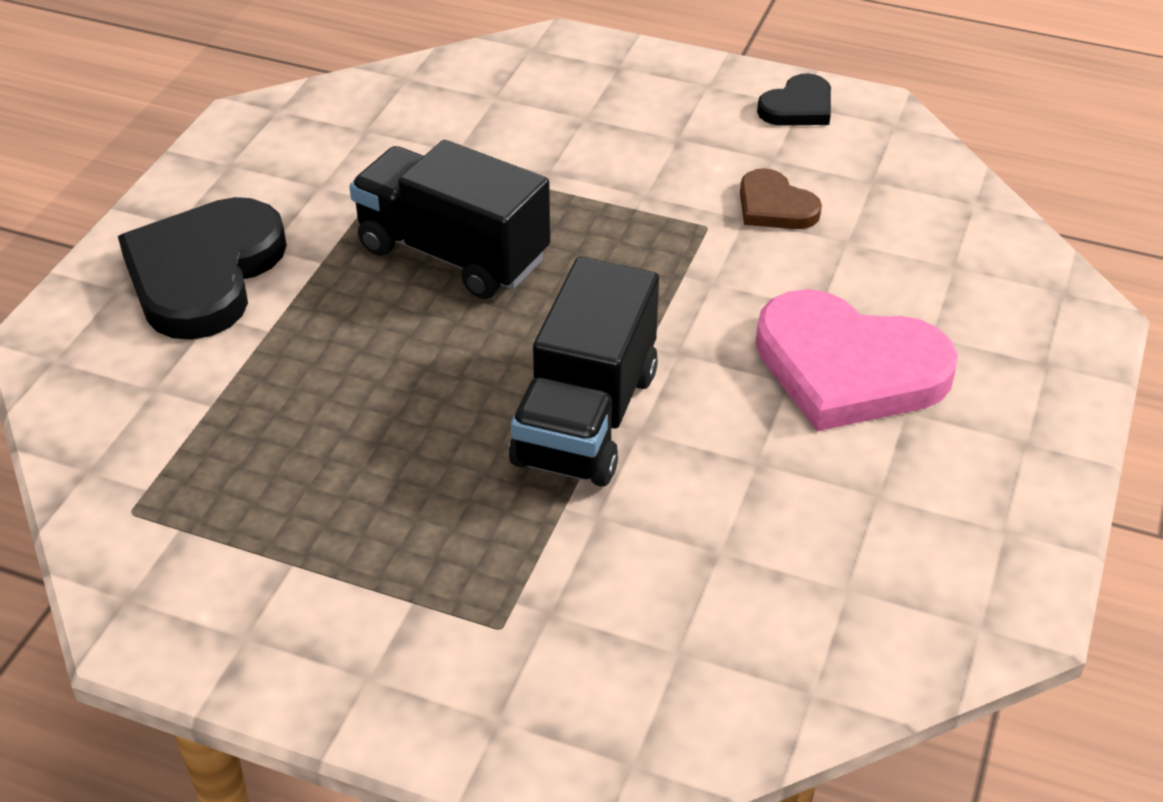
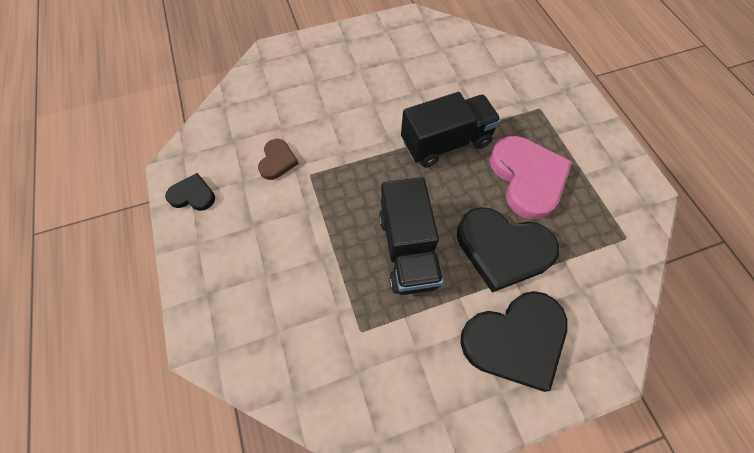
camera: 130 degrees left, 20 degrees up
pink heart [756,289,958,431] -> pink heart moved to [489,136,572,220]
none -> black heart [457,207,559,293]

